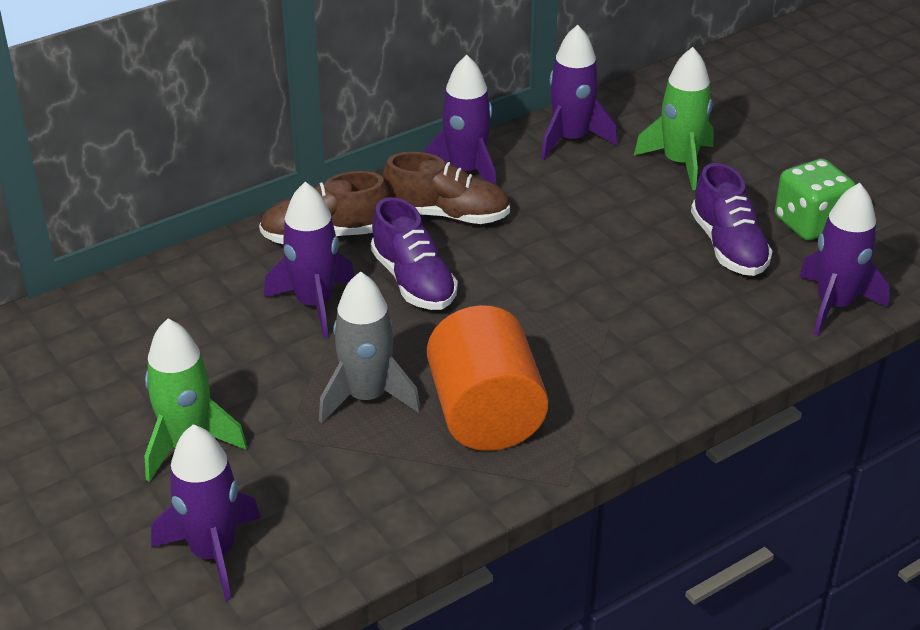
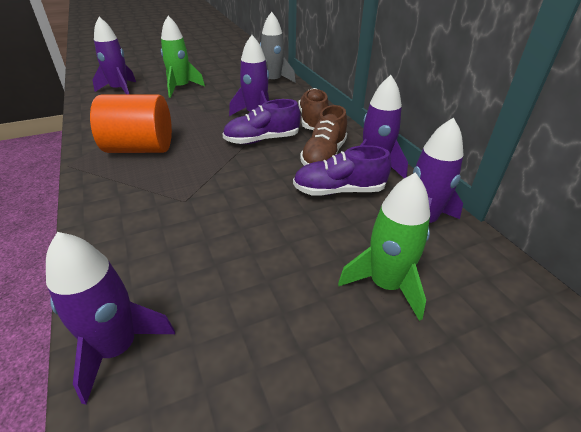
camera: 100 degrees right, 0 degrees up
grey rocket [319,271,421,423] -> grey rocket moved to [260,12,296,83]
purple shoe [691,163,773,276] -> purple shoe moved to [293,145,391,196]
green dice [775,159,856,240] -> none

